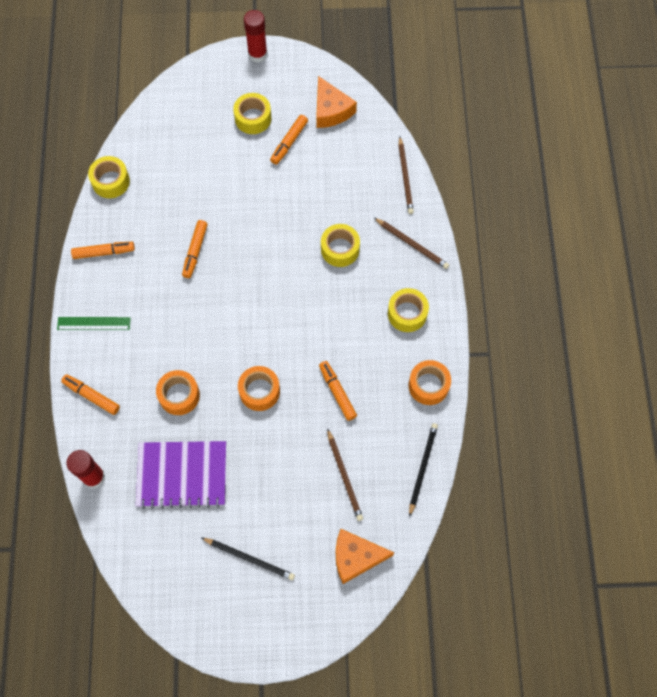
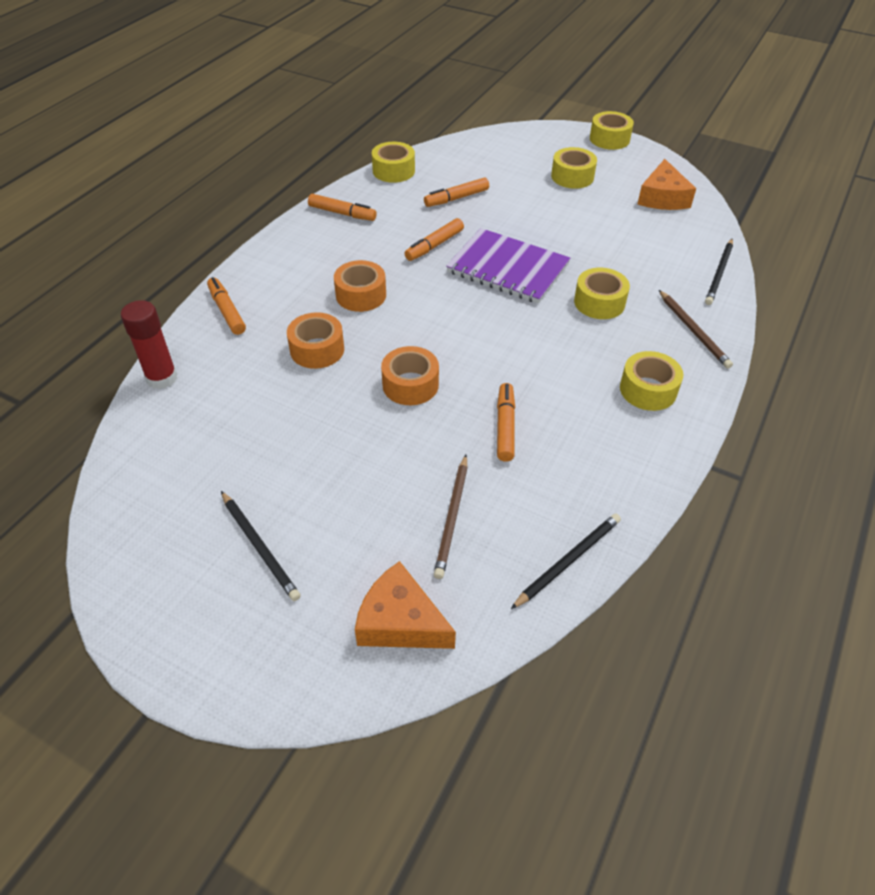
camera: 30 degrees right, 20 degrees down
green ruler [57,317,131,330] -> none
purple notebook [136,441,226,509] -> purple notebook moved to [446,228,570,304]
red glue stick [244,10,268,63] -> yellow tape [590,111,634,150]
orange marker [270,115,308,165] -> orange marker moved to [424,177,489,207]
brown pencil [398,137,414,214] -> black pencil [705,239,733,305]
orange tape [409,360,451,405] -> orange tape moved to [334,260,386,312]

